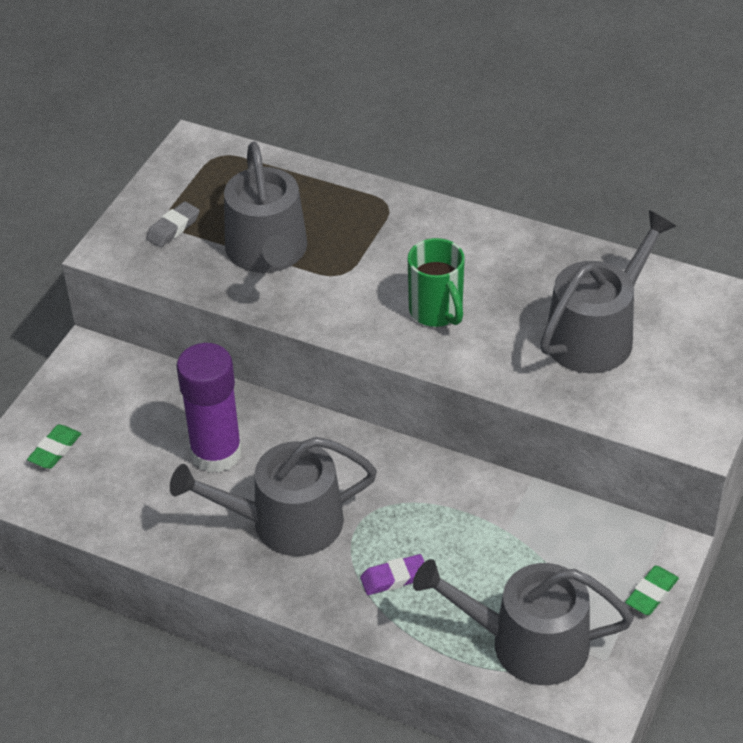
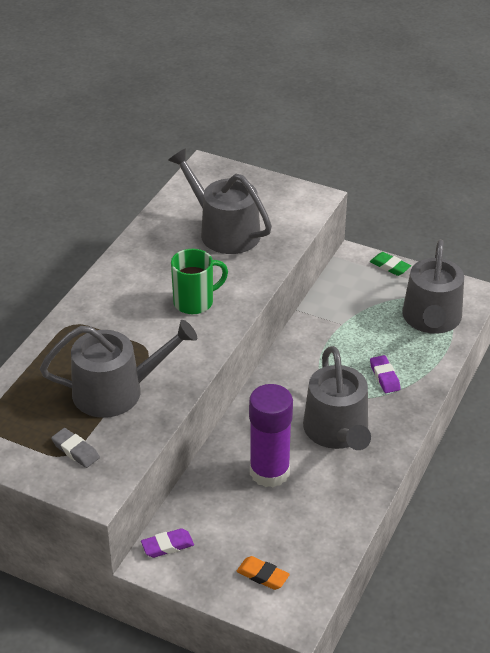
camera: 90 degrees left, 5 degrees down
green eraser [27,424,81,469] -> orange eraser [236,556,290,590]
none -> purple eraser [141,528,194,558]

